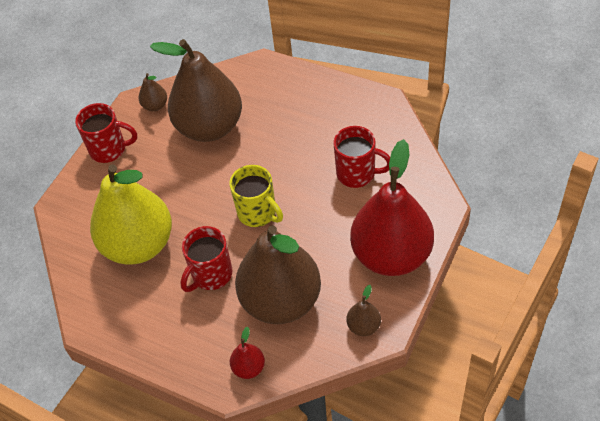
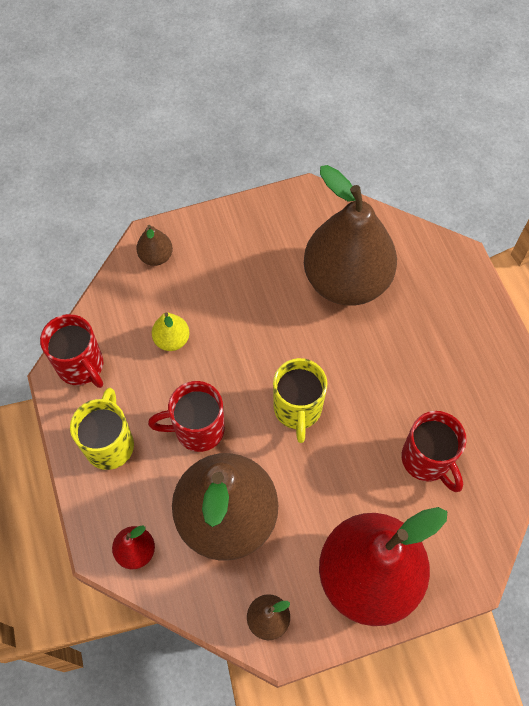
camera: 40 degrees right, 10 degrees up
red mug [75,103,137,163] -> red mug moved to [40,314,103,388]
yellow pear [90,164,172,264] -> yellow pear [152,312,190,351], size x0.40
brown pear [139,73,167,111] -> brown pear moved to [136,225,173,266]
none -> yellow mug [70,388,134,470]

